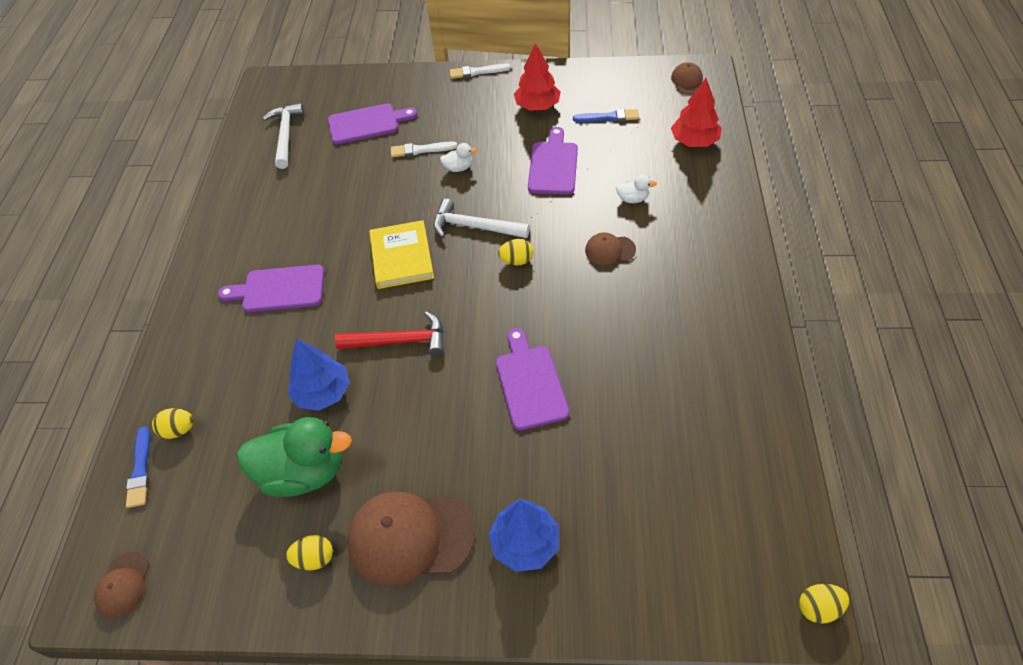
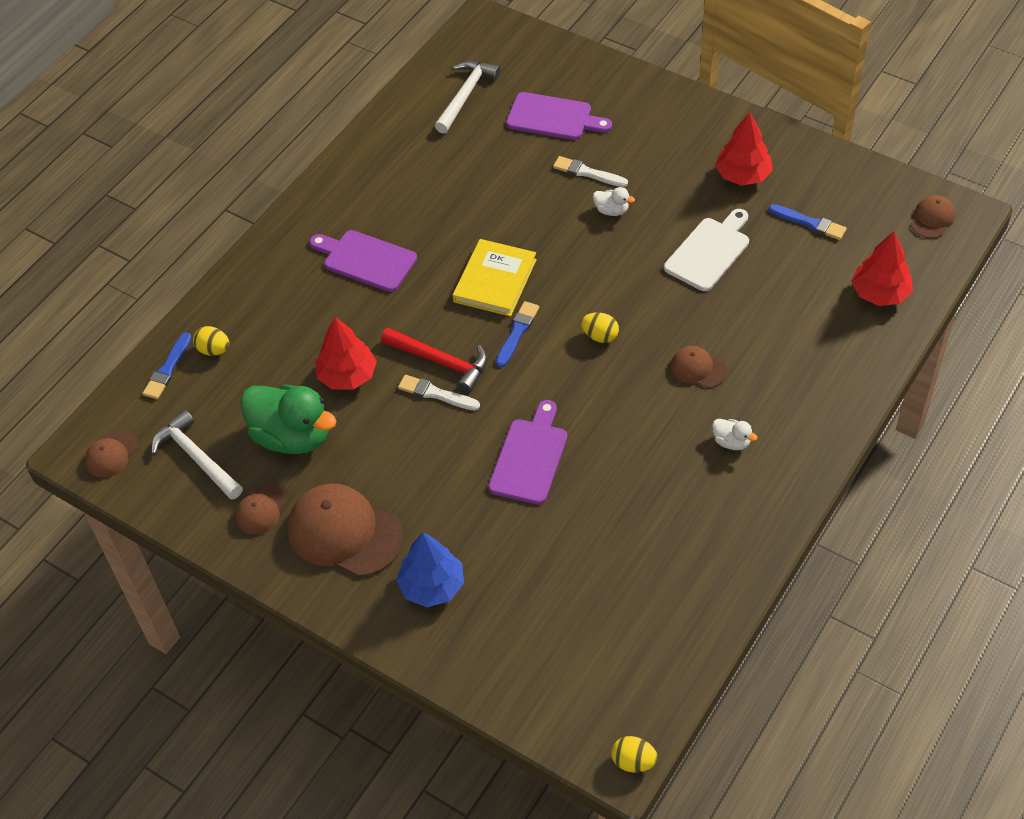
camera: 30 degrees right, 0 degrees up
yellow egg [286,535,333,570] -> brown cap [235,484,287,535]
blue tree [287,339,350,411] -> red tree [315,317,377,390]
white hammer [433,199,530,238] -> white hammer moved to [151,410,243,500]
white brush [450,64,511,79] -> white brush moved to [398,375,480,411]
purple cutting board [528,127,578,194] -> white cutting board [664,209,749,291]
white duck [616,175,657,203] -> white duck moved to [712,419,758,450]
none -> blue brush [496,301,539,368]

